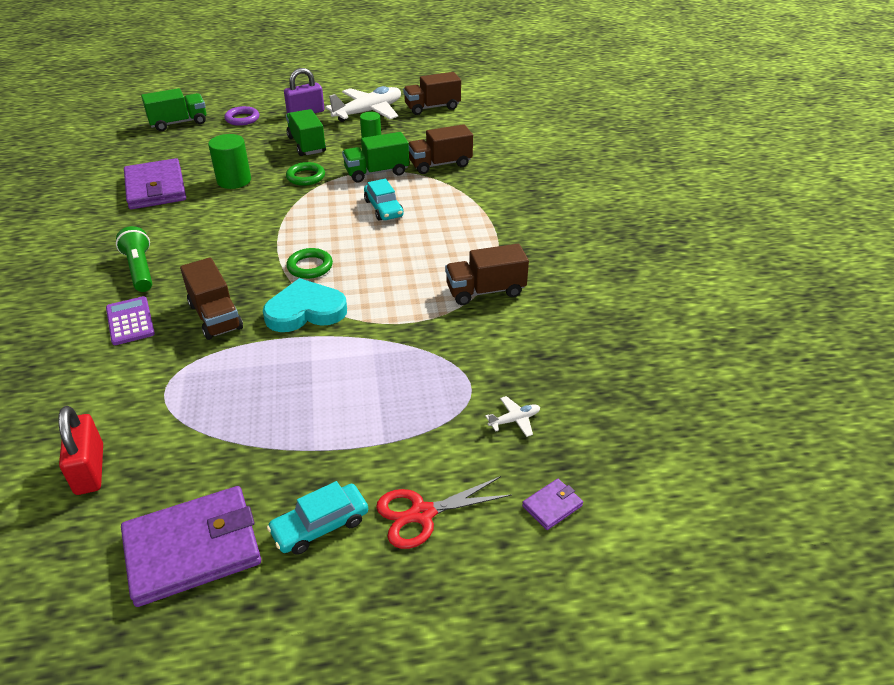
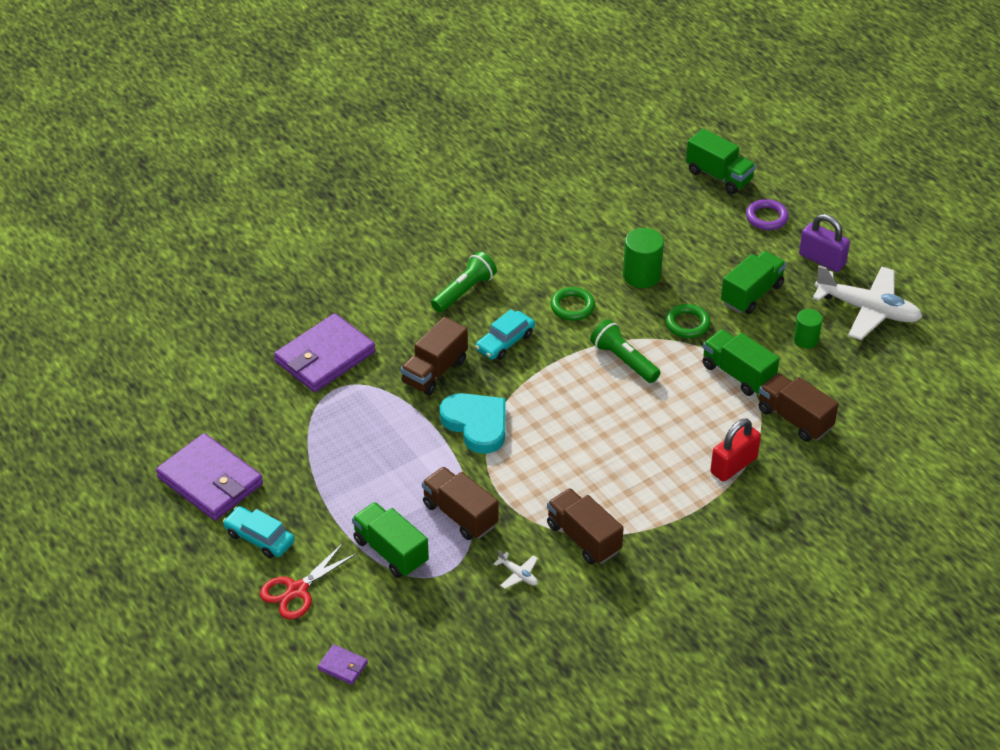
camera: 65 degrees right, 5 degrees up
red padlock [59,406,103,495] -> red padlock moved to [710,419,761,482]
purple calculator [106,296,155,345] -> none
purple wallet [124,158,186,209] -> purple wallet moved to [274,313,376,392]
green ring [286,248,333,279] -> green ring moved to [550,287,595,321]
turquoise car [364,179,404,221] -> turquoise car moved to [475,309,535,360]
red scissors [376,476,512,549] -> red scissors turned 90 degrees counterclockwise [260,542,358,620]
brown truck [403,72,461,115] -> brown truck moved to [422,467,499,540]
white plane [485,396,540,437] -> white plane moved to [494,550,538,589]
none -> green truck [352,502,429,578]
none -> green flashlight [590,319,661,383]

